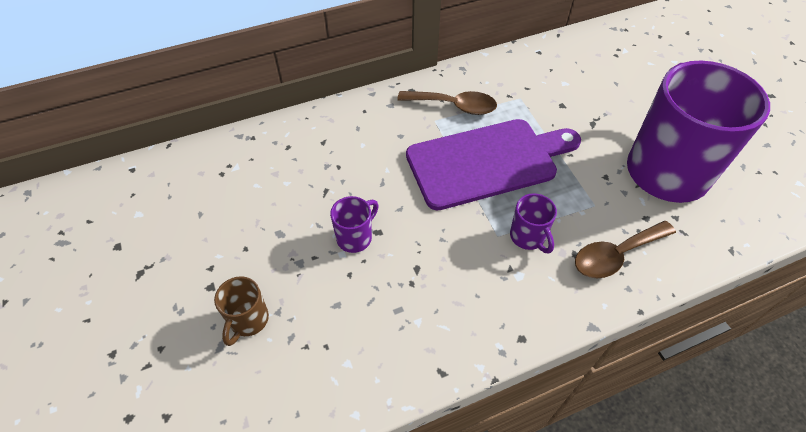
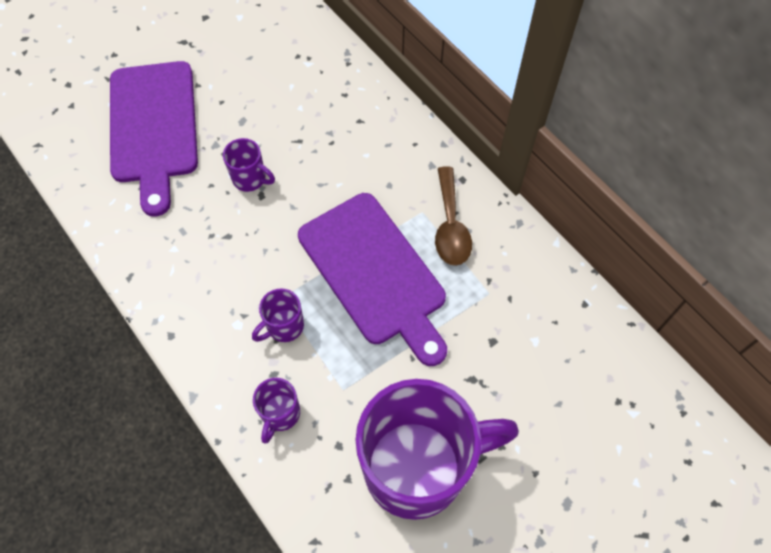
camera: 75 degrees right, 10 degrees up
brown mug [214,276,269,346] -> purple cutting board [110,61,198,217]
brown spoon [575,221,676,278] -> purple mug [253,378,300,444]

